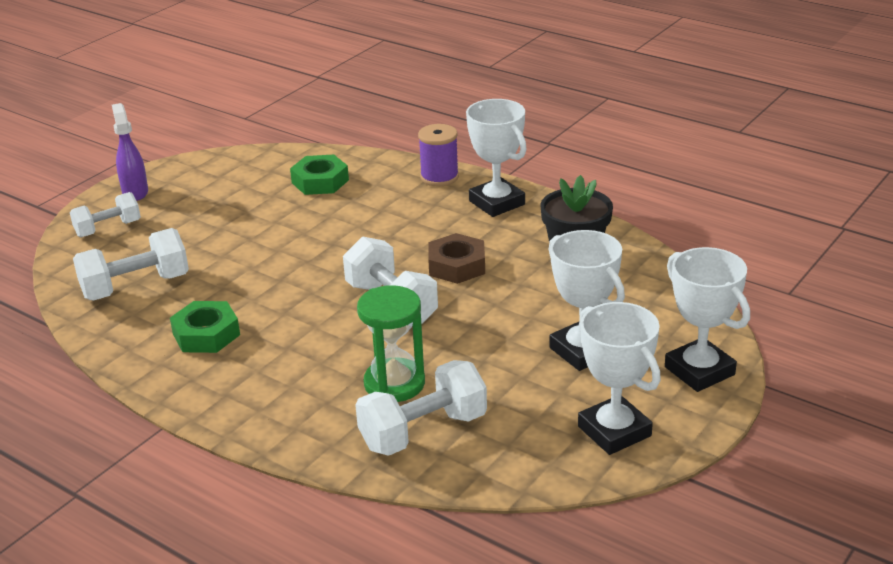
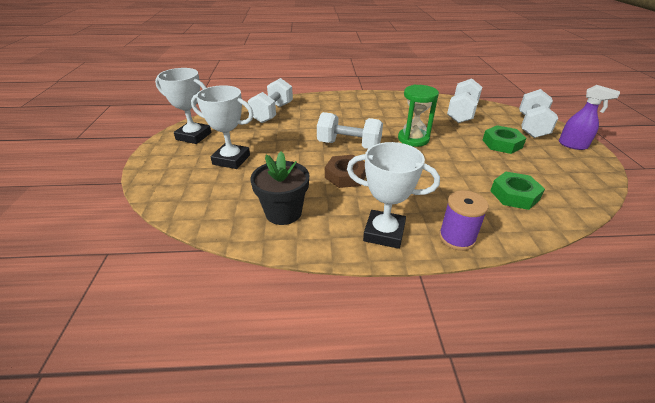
camera: 140 degrees right, 5 degrees up
white dumbbell [70,192,141,237] -> white dumbbell [519,89,558,138], size x1.52
green nut [170,301,240,353] -> green nut moved to [483,125,526,154]
green hourglass [357,285,425,402] -> green hourglass moved to [398,85,439,147]
white trophy [665,247,750,392] -> none

